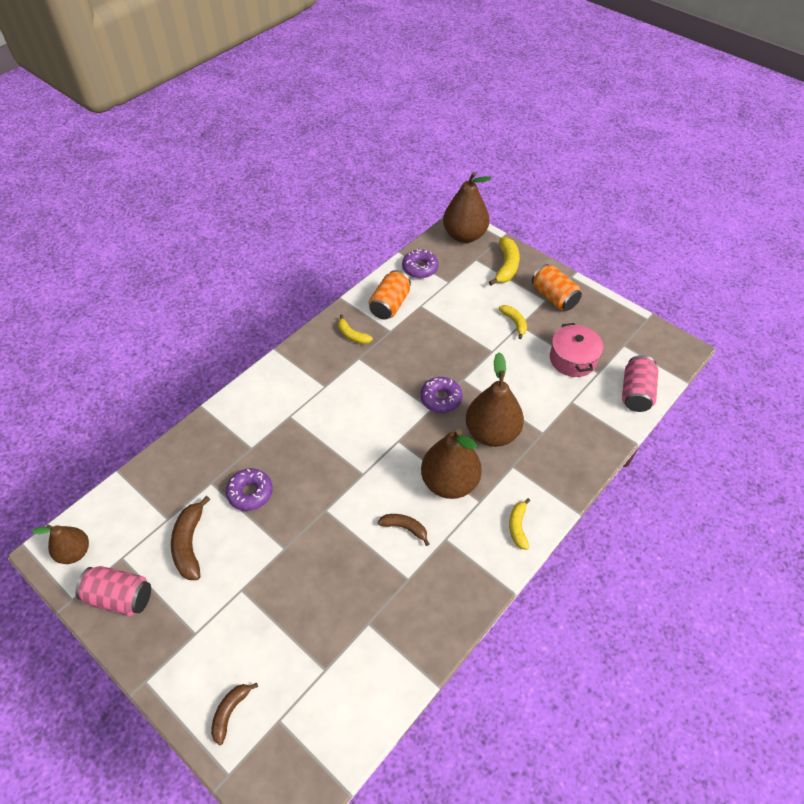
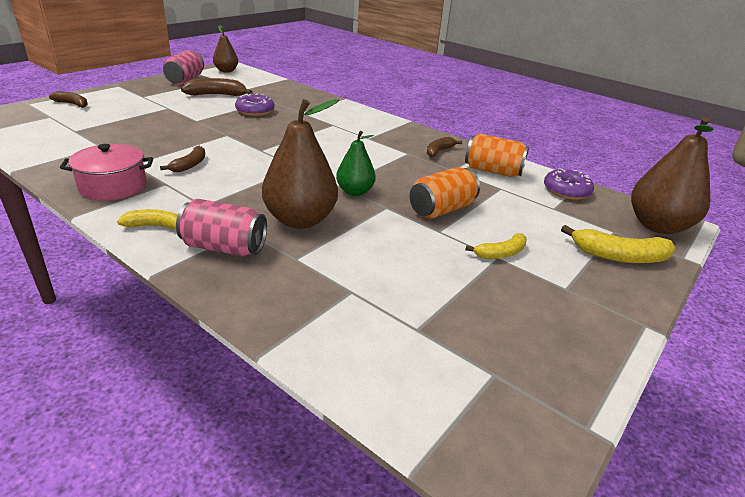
camera: 85 degrees right, 20 degrees down
yellow banana [338,315,373,344] -> brown banana [427,137,462,157]
purple donut [420,377,463,413] -> green pear [336,131,376,196]
brown pear [421,429,482,499] -> none
orange can [532,264,582,311] -> orange can moved to [410,167,480,219]
pink pot [550,323,603,377] -> pink pot moved to [60,144,153,201]
pink can [622,355,658,412] -> pink can moved to [176,199,267,256]

